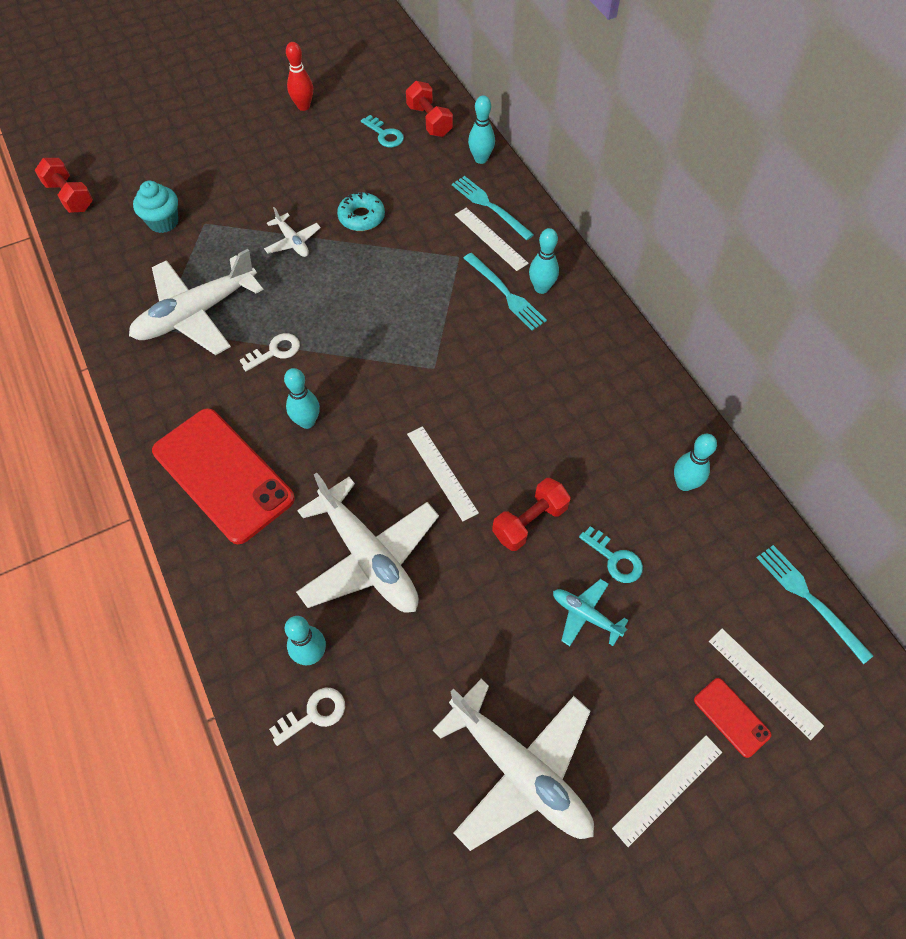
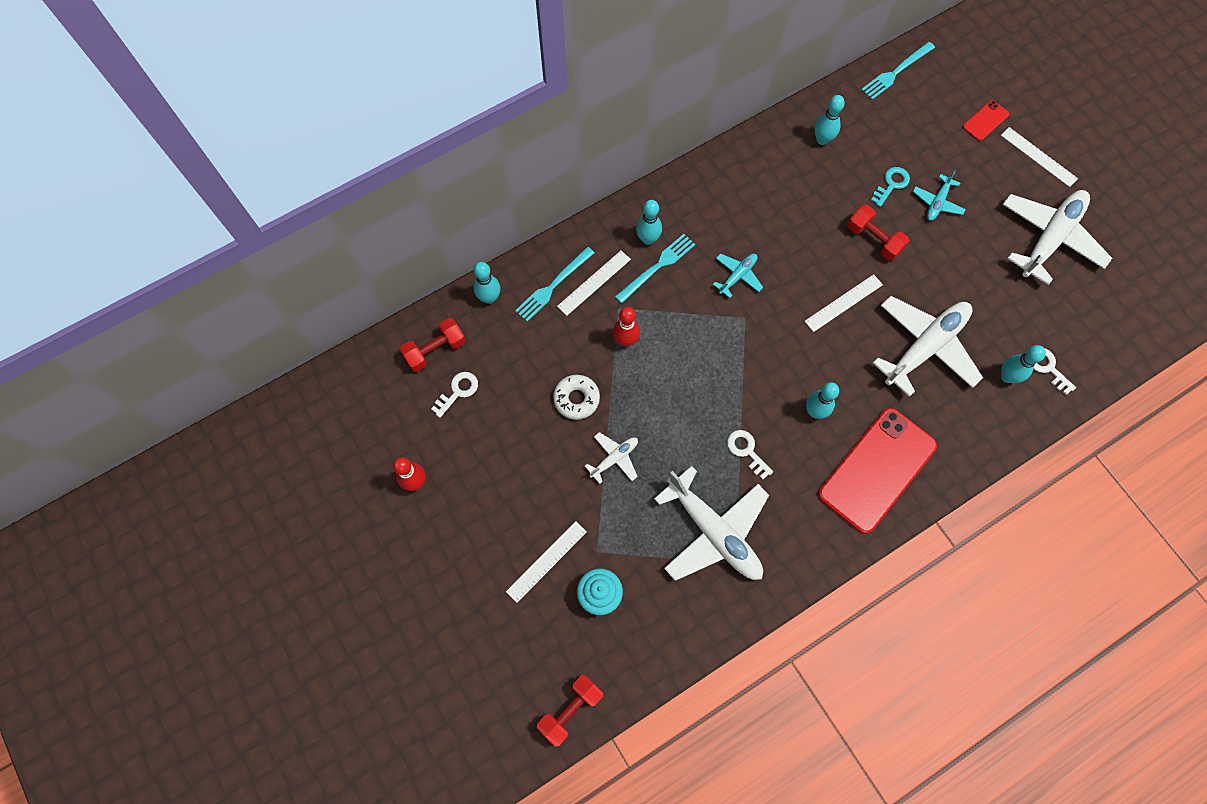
camera: 95 degrees left, 10 degrees up
turquoise donut [337,191,385,231] -> white donut [553,375,600,420]
turquoise key [361,115,404,147] -> white key [431,372,478,418]
white ruler [709,629,824,740] -> white ruler moved to [506,521,587,603]
none -> red bowling pin [613,307,640,347]
none -> turquoise plane [713,254,763,298]

